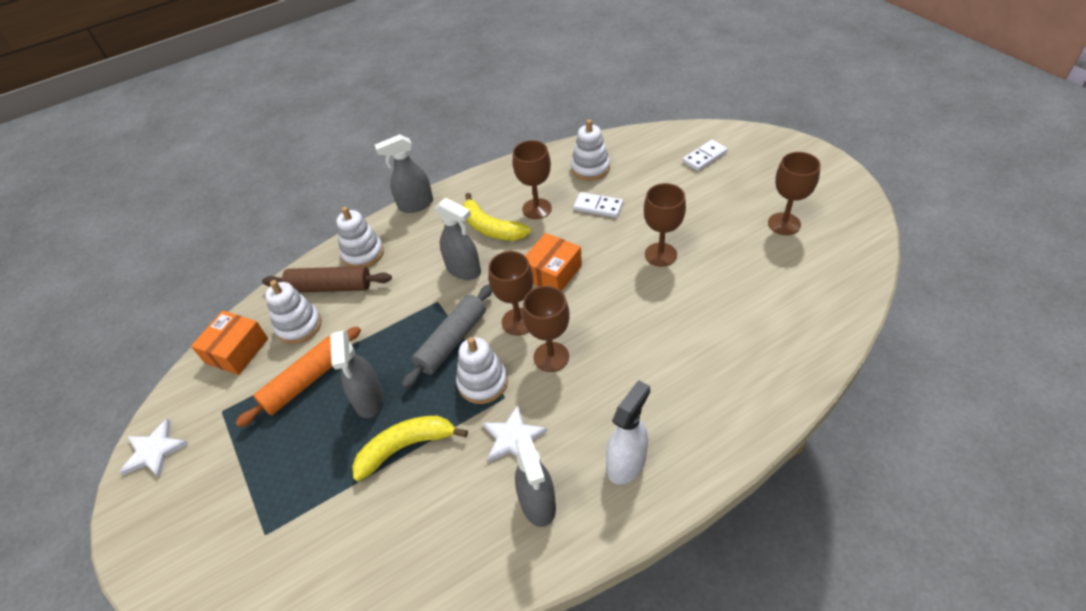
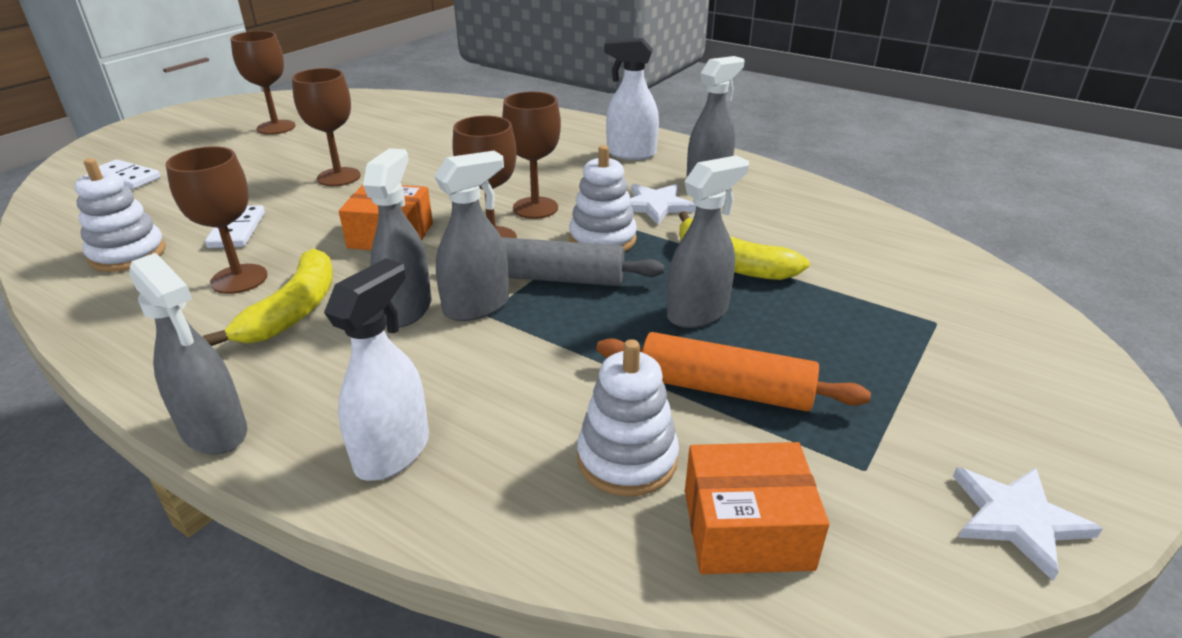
camera: 120 degrees left, 15 degrees down
brown rolling pin [262,266,392,292] -> none
white stacking toy [336,207,384,267] -> white spray bottle [324,258,429,481]
none -> grey spray bottle [434,151,509,321]

